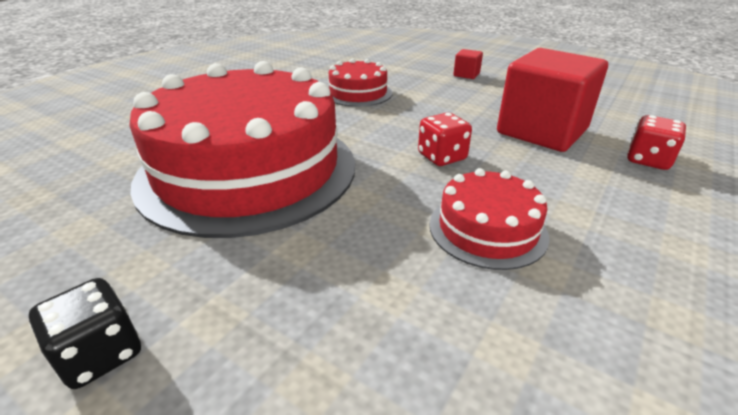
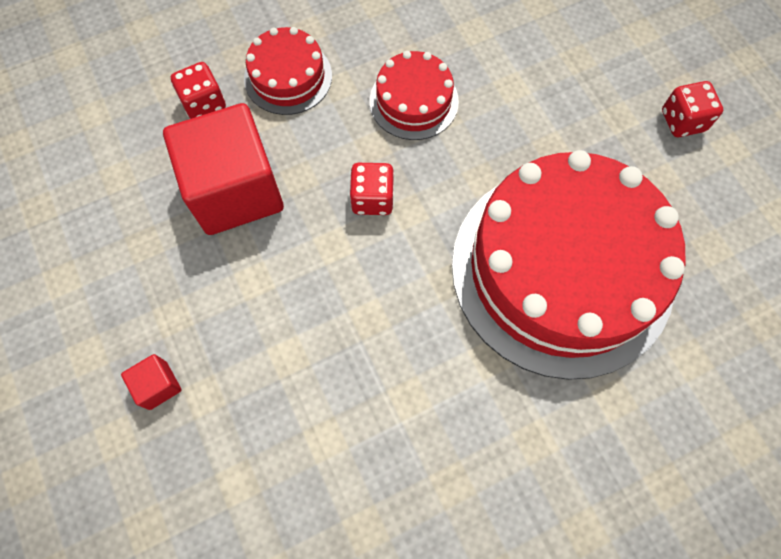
camera: 150 degrees left, 35 degrees up
black dice [29,278,141,389] -> red dice [662,81,723,137]
red cake [329,59,392,107] -> red cake moved to [244,27,332,115]

